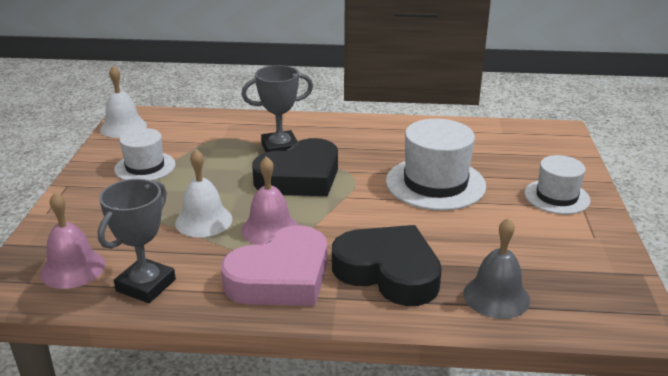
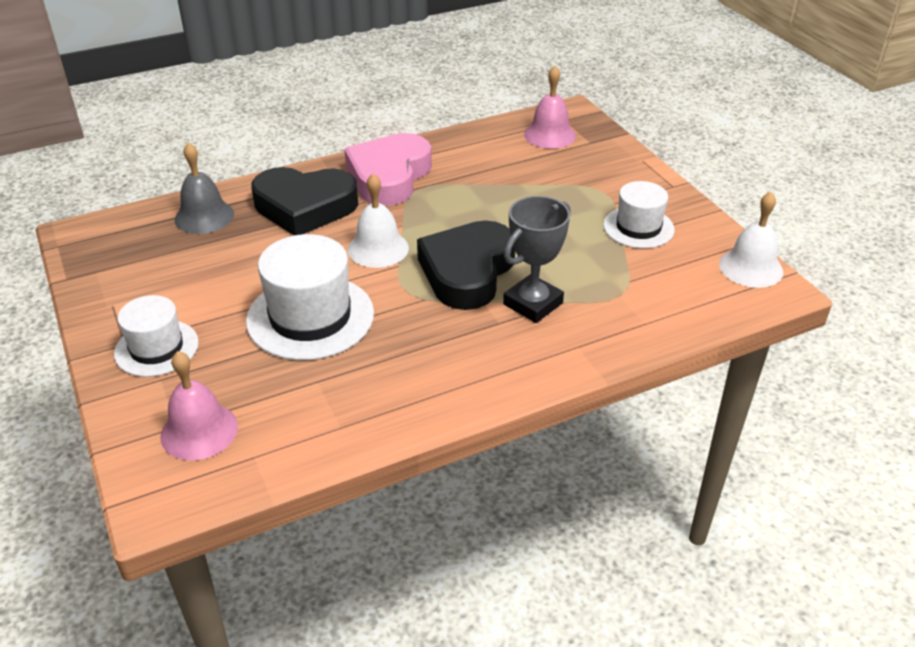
camera: 150 degrees right, 10 degrees up
grey trophy [97,179,176,303] -> none
white bell [175,149,232,237] -> white bell moved to [348,174,409,268]
pink bell [241,156,299,245] -> pink bell moved to [161,351,238,460]

